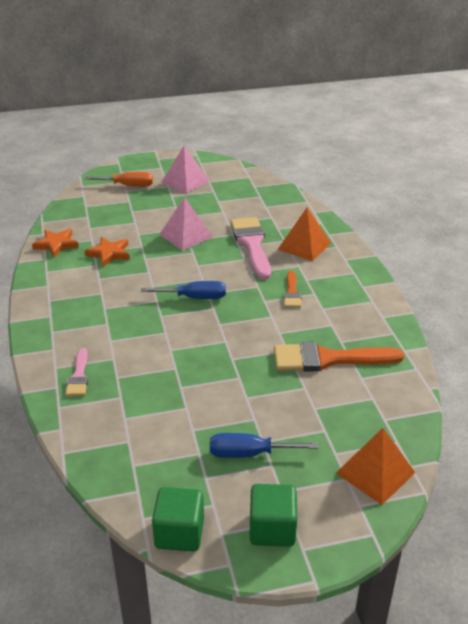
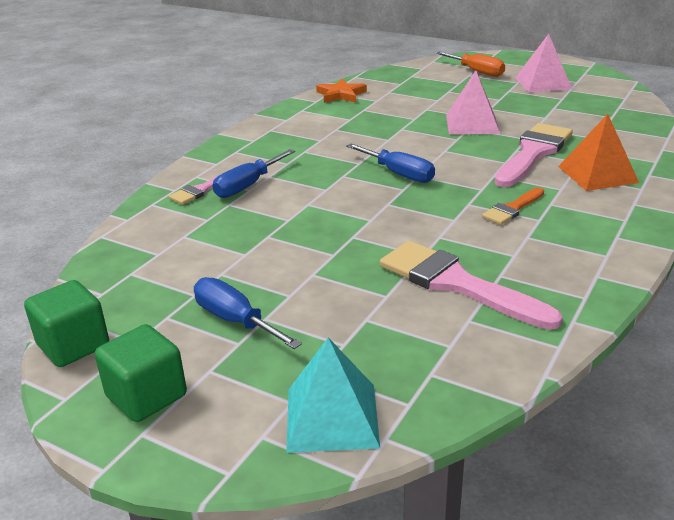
camera: 45 degrees right, 5 degrees down
orange star [85,237,130,267] -> none
orange brush [274,342,404,372] -> pink brush [380,241,563,330]
orange pyramid [336,428,415,505] -> turquoise pyramid [286,337,380,453]
none -> blue screwdriver [212,149,295,198]

